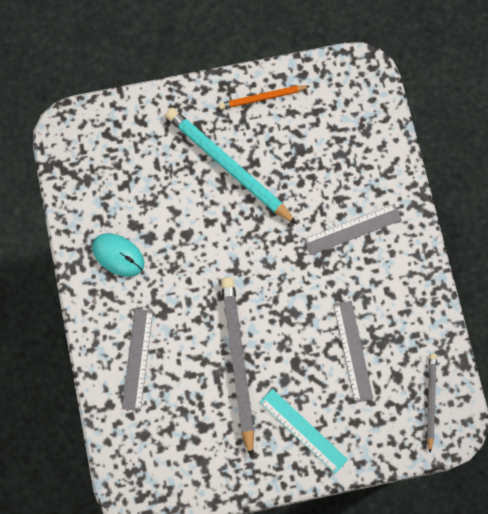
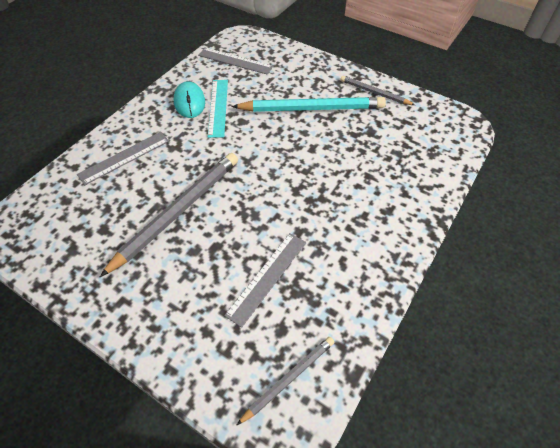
camera: 45 degrees right, 20 degrees down
turquoise pencil [165,108,297,224] -> turquoise pencil turned 90 degrees clockwise [231,97,386,112]
orange pencil [219,86,310,110] -> grey pencil [340,76,415,105]
turquoise ruler [260,389,348,474] -> turquoise ruler moved to [208,80,228,138]
grey ruler [304,204,402,255] -> grey ruler moved to [198,48,273,75]

